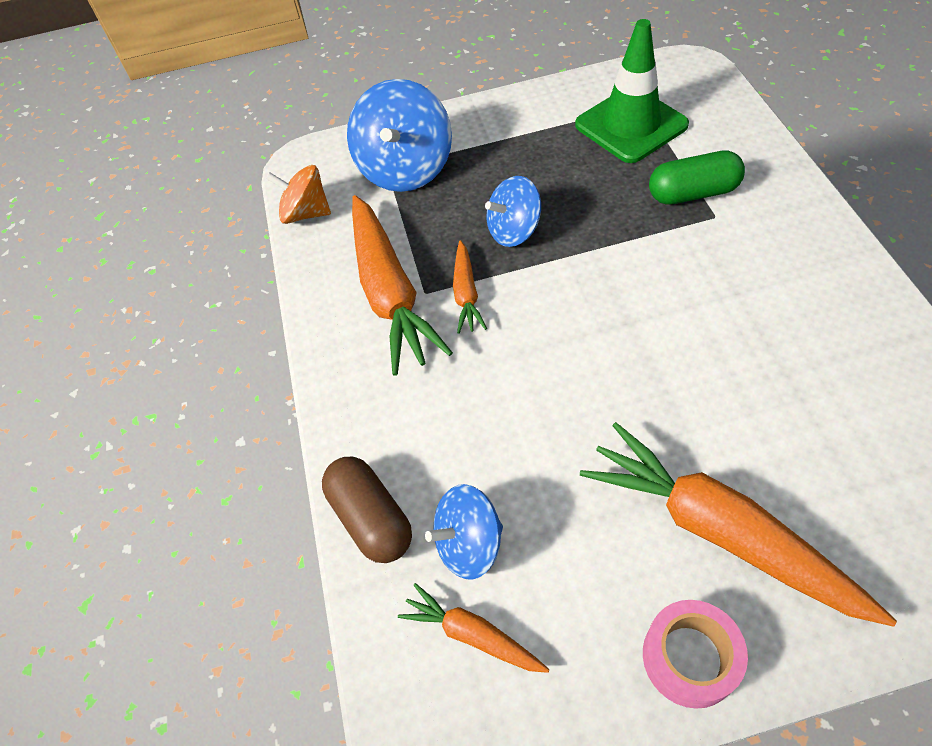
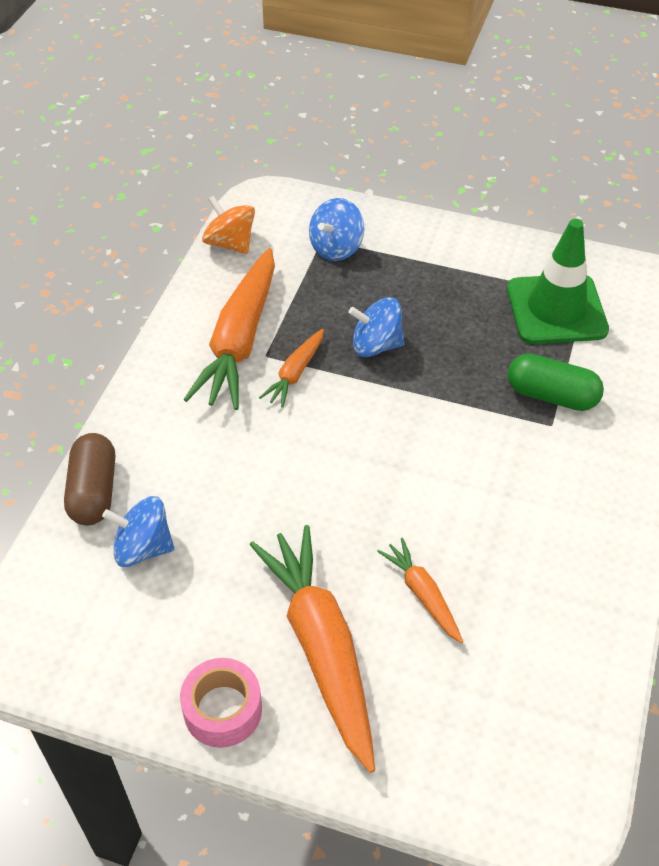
camera: 25 degrees right, 5 degrees down
blue spinning top [347,79,452,192] -> blue spinning top [309,198,364,261], size x0.61
orange carrot [398,583,550,673] -> orange carrot moved to [377,538,463,643]

